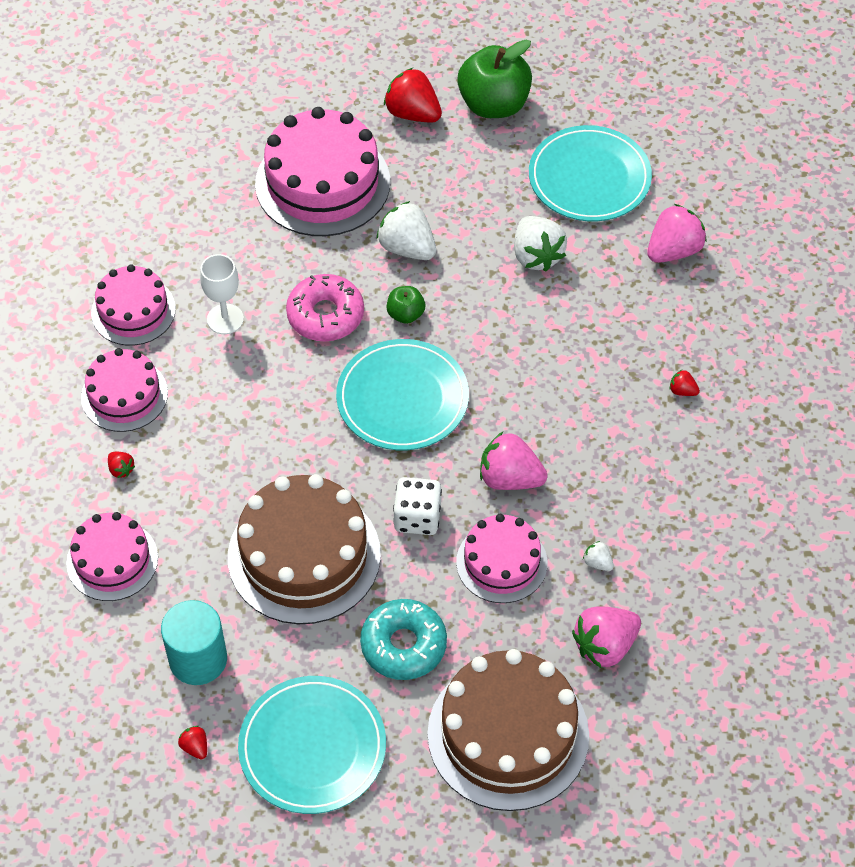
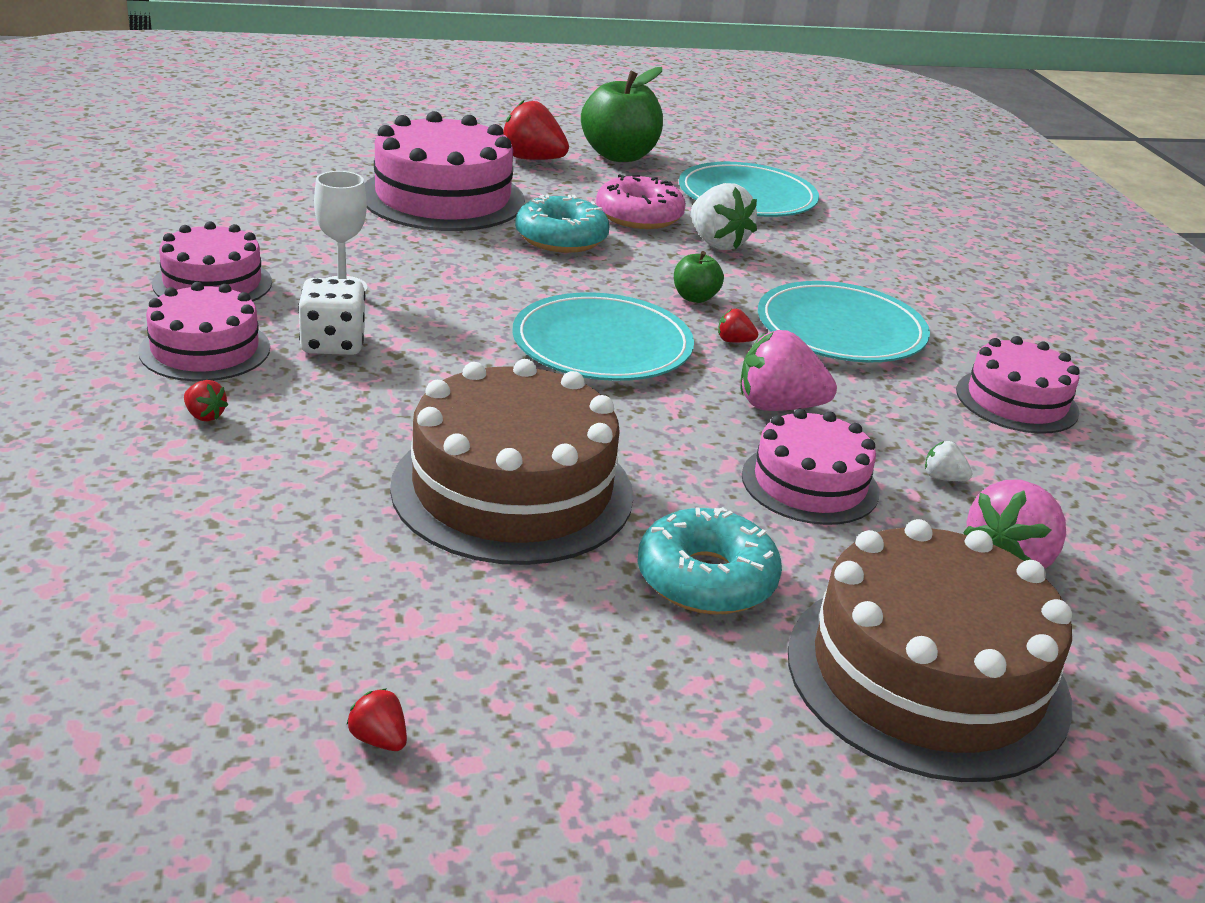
camera: 15 degrees left, 25 degrees down
pink cake [66,512,158,601] -> pink cake moved to [956,336,1080,434]
turquoise cylinder [161,600,227,685] -> none
turquoise plate [238,676,386,814] -> turquoise plate moved to [758,281,930,362]
pink donut [286,274,364,342] -> pink donut moved to [596,174,686,229]
white strawberry [377,201,436,260] -> turquoise donut [515,194,610,253]
green apple [386,286,425,324] -> green apple moved to [674,251,724,303]
white dice [393,477,442,535] -> white dice moved to [298,278,365,355]
pink strawberry [647,204,707,263] -> none
red strawberry [670,370,700,396] -> red strawberry moved to [718,308,758,342]

